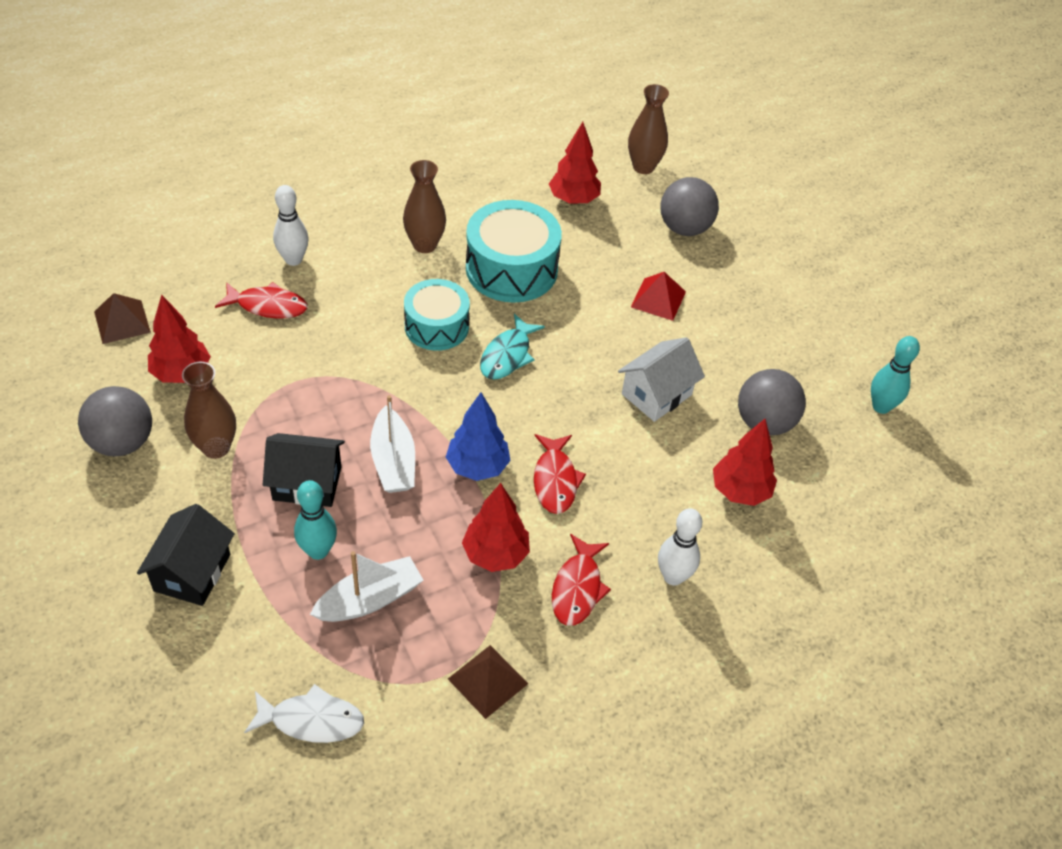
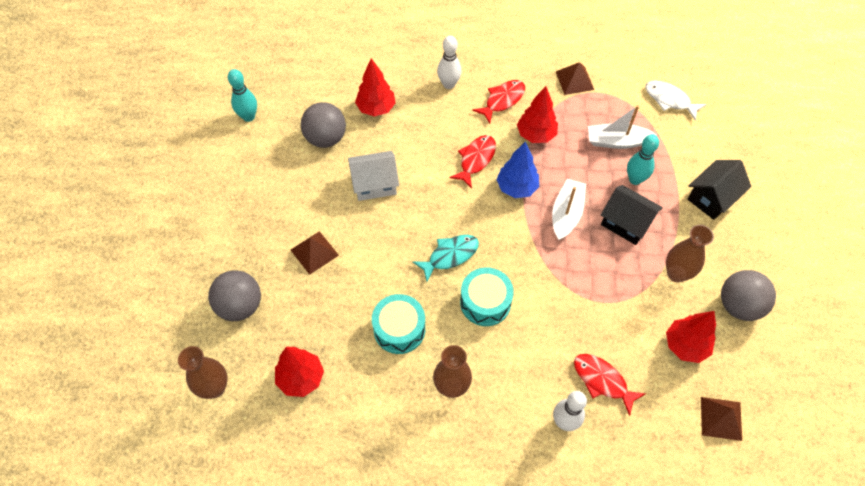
camera: 145 degrees left, 10 degrees up
turquoise drum [466,200,562,303] -> turquoise drum [372,294,425,354], size x0.67
red pyramid [631,272,686,321] -> brown pyramid [291,231,339,275]

